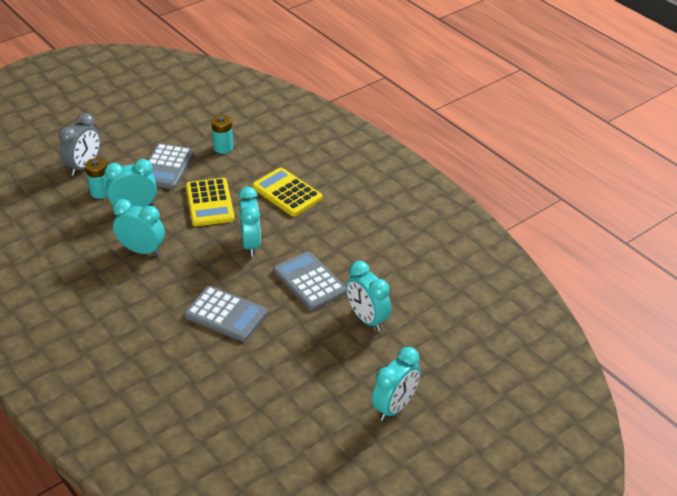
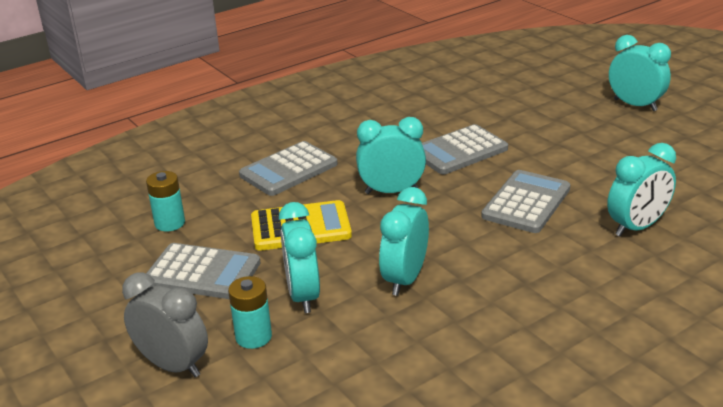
camera: 85 degrees left, 10 degrees down
yellow calculator [252,167,323,216] -> grey calculator [239,141,338,196]
turquoise clock [346,261,391,331] -> turquoise clock moved to [607,143,676,236]

